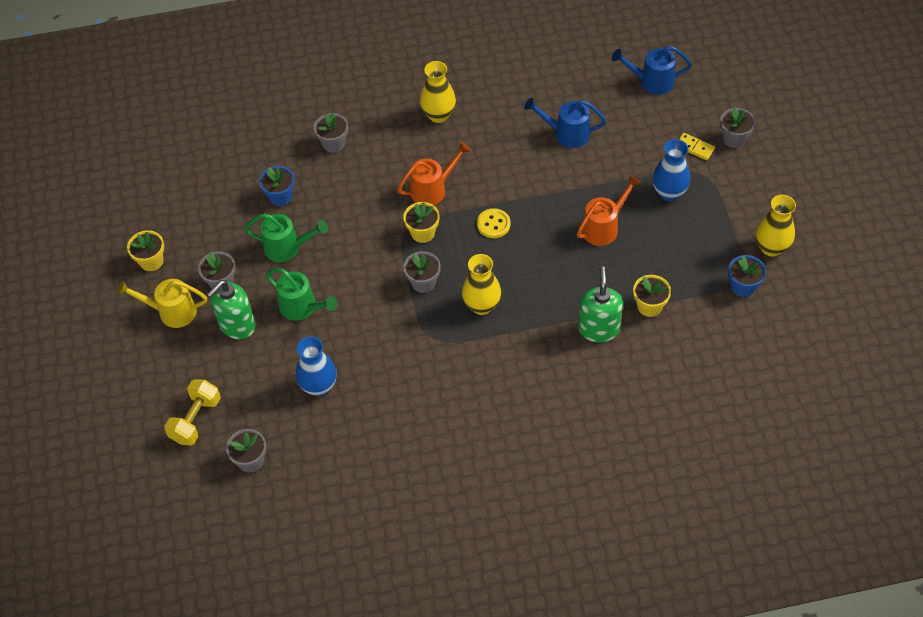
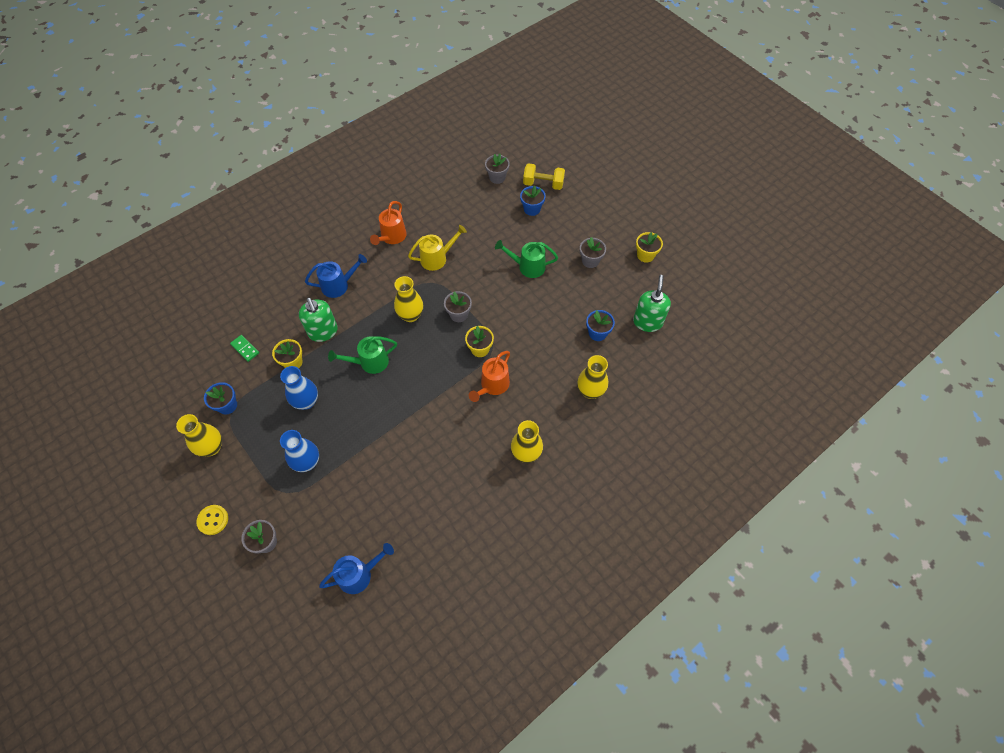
camera: 150 degrees right, 5 degrees up
yellow watering can [117,279,207,328] -> yellow watering can moved to [408,225,467,271]
yellow dumbbell [164,379,221,446] -> yellow dumbbell turned 75 degrees counterclockwise [523,163,565,190]
green soap dispenser [207,280,256,339] -> green soap dispenser moved to [633,275,671,332]
green watering can [244,213,328,262] -> green watering can moved to [328,336,397,374]
blue vase [296,336,337,396] -> blue vase moved to [280,366,318,410]
grey flower pot [314,112,348,153] -> yellow vase [577,355,608,399]
yellow button [477,208,511,238] -> yellow button moved to [196,505,228,535]
blue watering can [524,98,606,148] -> blue watering can moved to [305,254,367,298]
orange watering can [577,175,641,246] -> orange watering can moved to [370,201,407,245]
yellow domino [679,133,715,160] -> none
none -> green domino [230,335,259,362]
none -> blue flower pot [520,186,546,216]

